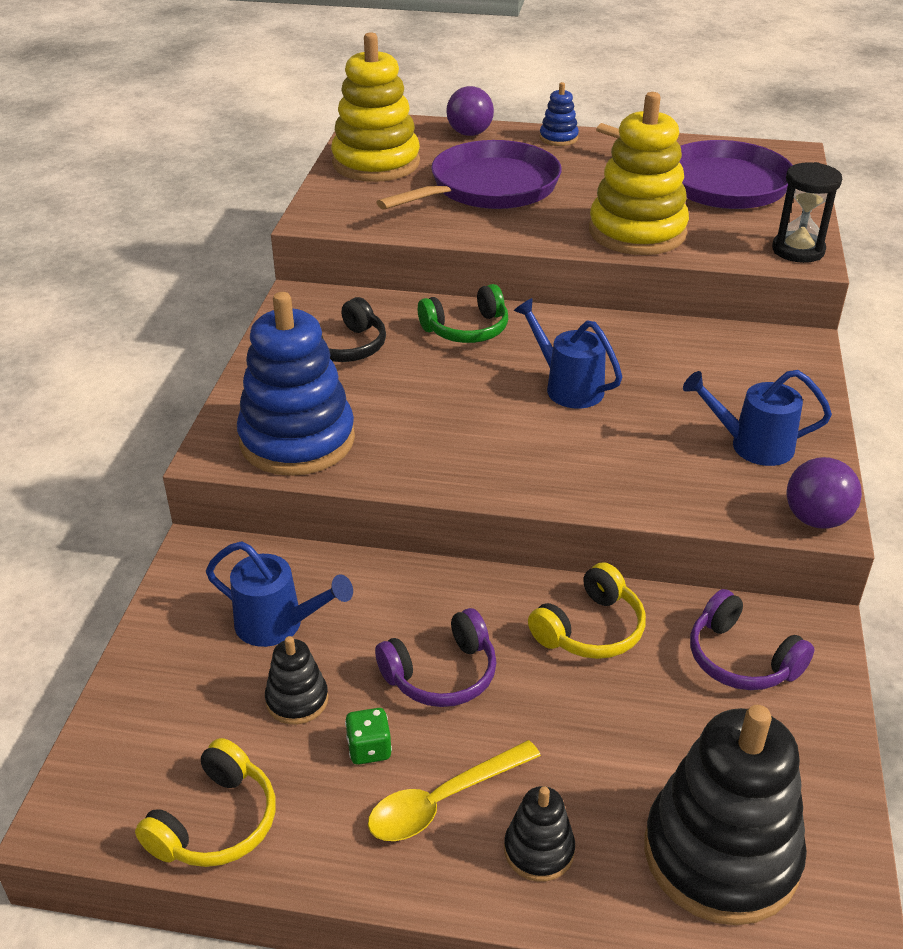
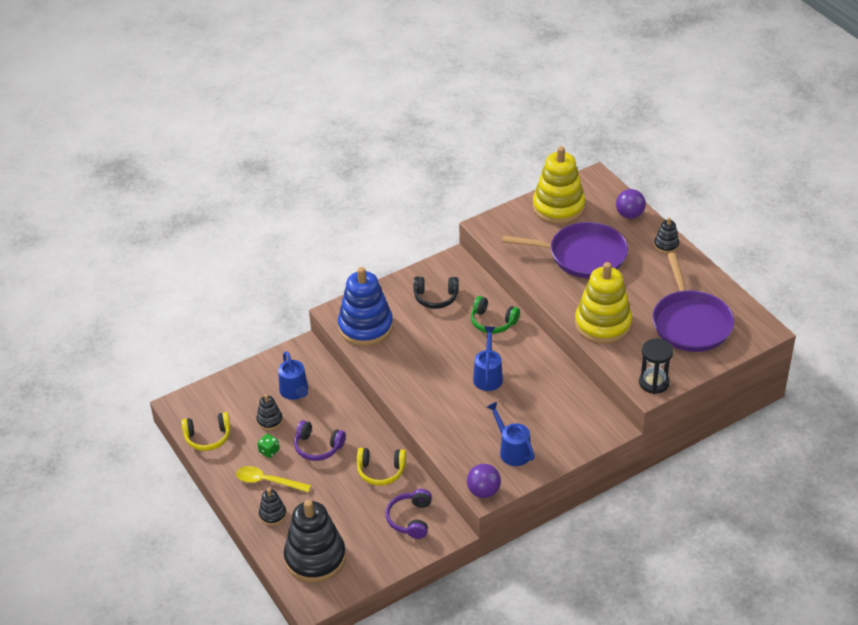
camera: 50 degrees right, 5 degrees up
blue stacking toy [540,82,579,146] -> black stacking toy [654,218,679,253]

